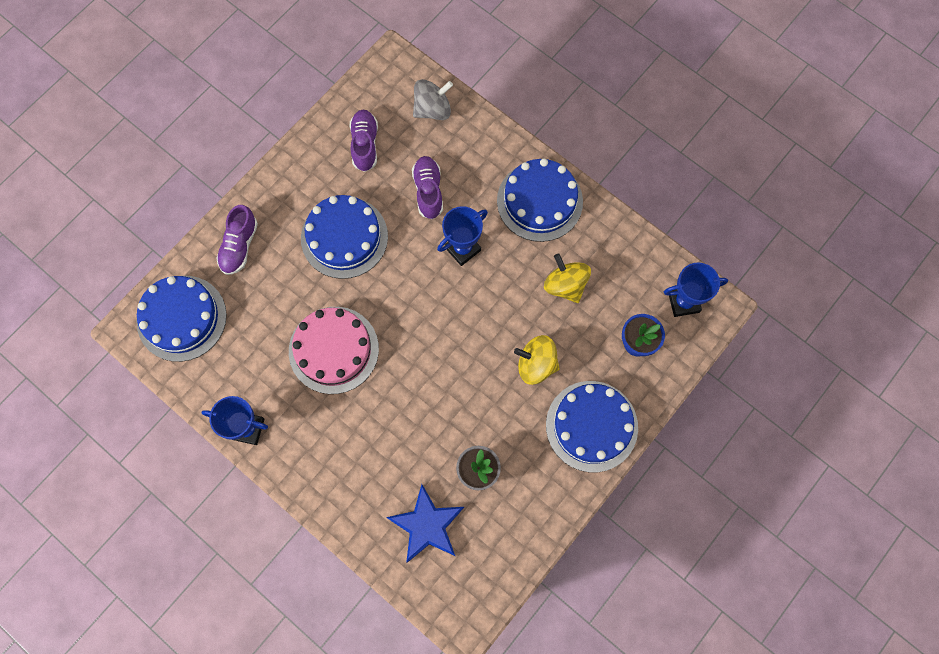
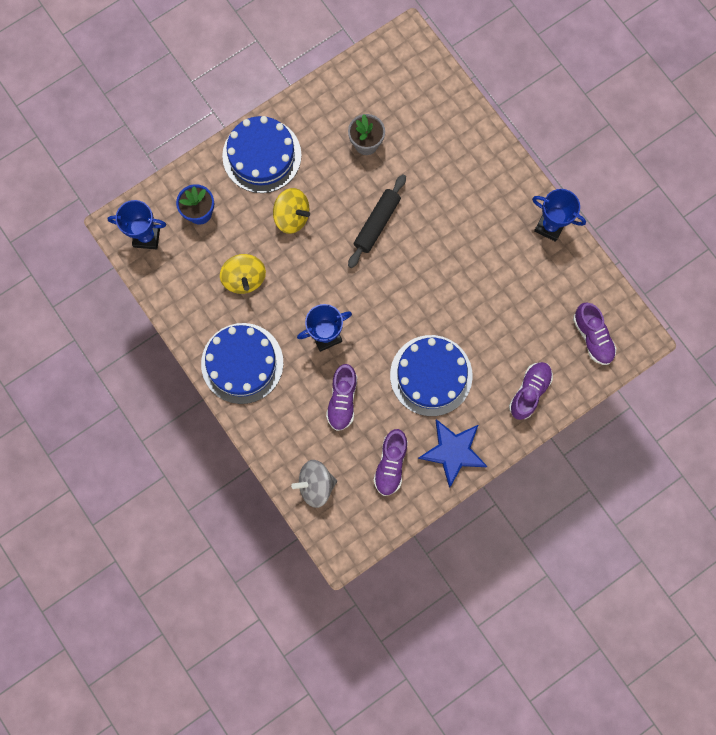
camera: 165 degrees left, 5 degrees up
blue cake [136,276,227,362] -> purple shoe [573,302,617,365]
pink cake [289,307,379,394] -> none
blue star [386,484,464,563] -> blue star moved to [418,419,488,488]
none -> black rolling pin [348,174,406,268]

